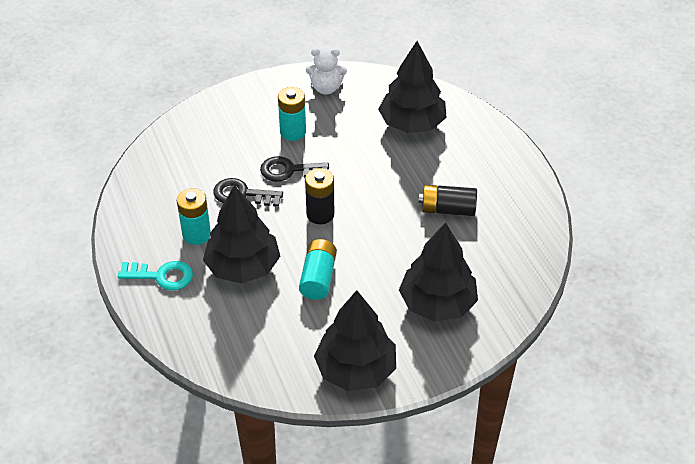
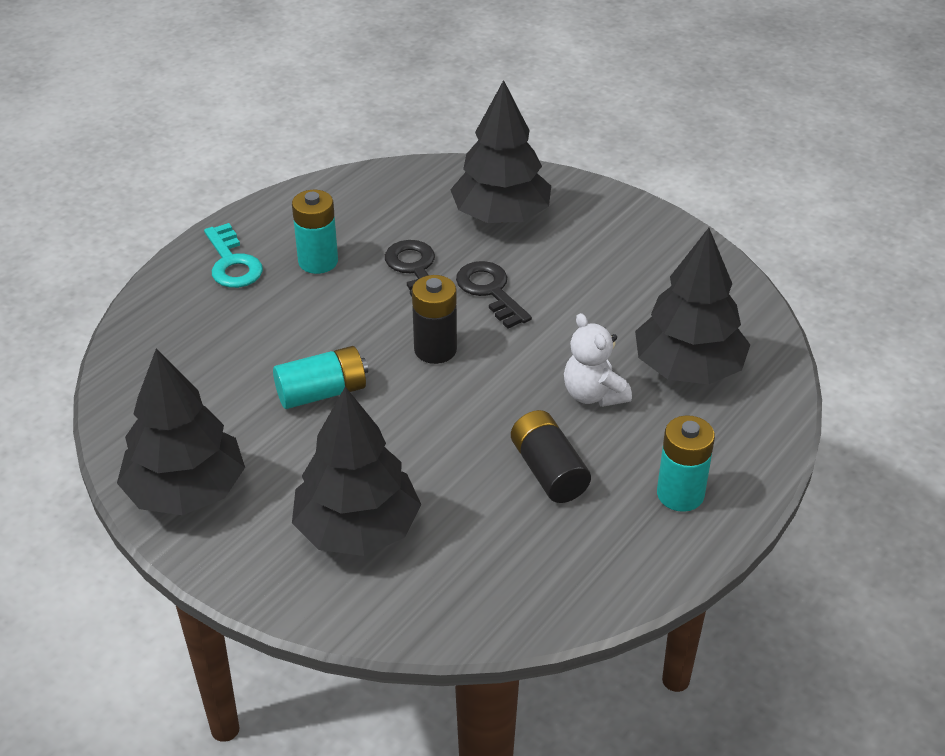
camera: 60 degrees right, 5 degrees down
black tree [203,185,280,284] -> black tree moved to [450,80,551,223]
turquoise battery [278,87,306,141] -> turquoise battery moved to [657,415,715,512]
white teddy bear [306,48,347,94] -> white teddy bear moved to [564,313,632,407]

